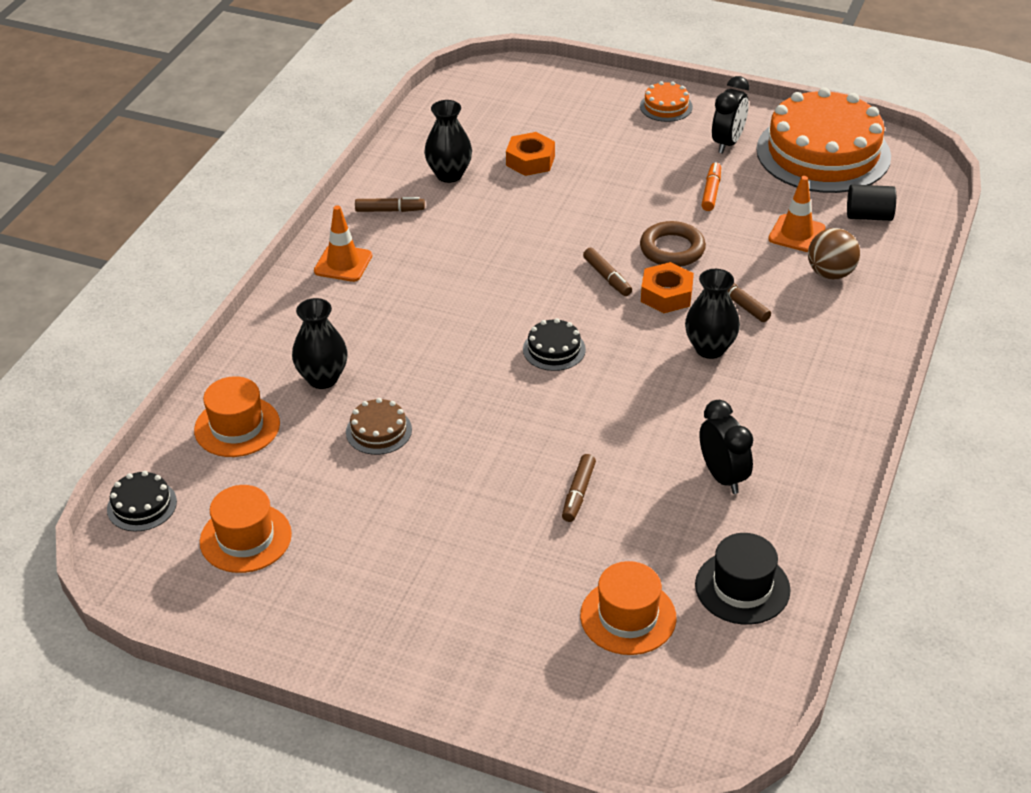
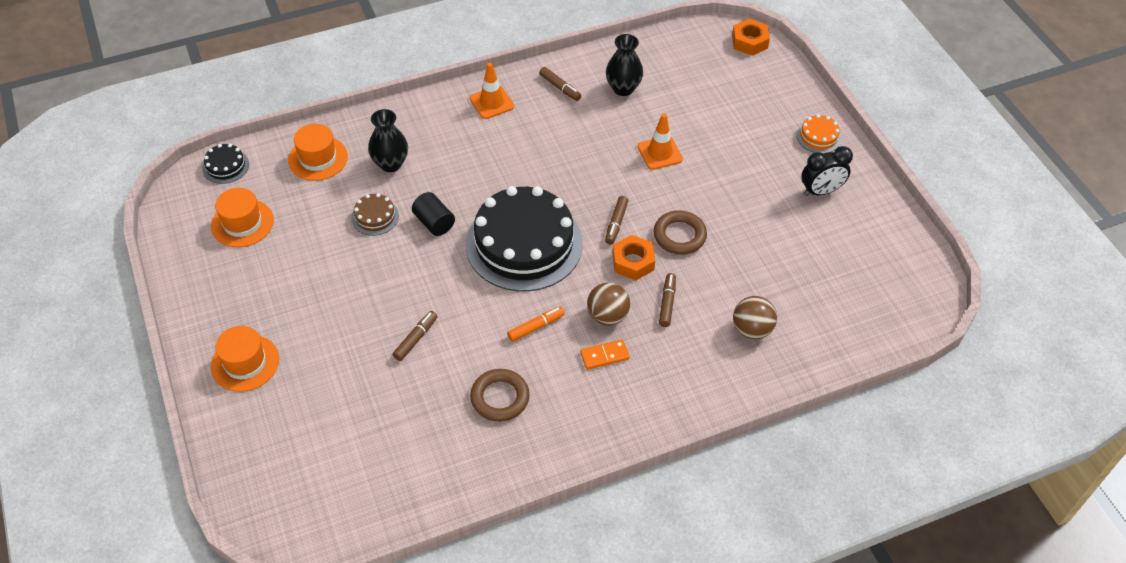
camera: 45 degrees right, 10 degrees up
orange nut [506,132,555,176] -> orange nut moved to [732,19,770,56]
black cake [523,318,586,371] -> black cake [466,186,583,291], size x2.43
brown marker [562,454,596,522] -> brown marker turned 150 degrees clockwise [393,311,438,361]
orange hat [580,561,676,655] -> orange hat moved to [211,326,279,392]
black vase [685,269,740,359] -> brown ball [587,282,630,326]
black hat [695,533,791,625] -> none
black clock [700,400,753,494] -> brown ring [470,369,530,422]
orange marker [702,162,721,211] -> orange marker moved to [507,307,565,342]
orange cake [756,87,891,193] -> none
orange traffic cone [768,176,826,252] -> orange traffic cone moved to [638,113,683,170]
black cylinder [847,184,896,221] -> black cylinder moved to [412,192,455,236]
none -> orange domino [580,339,630,370]

